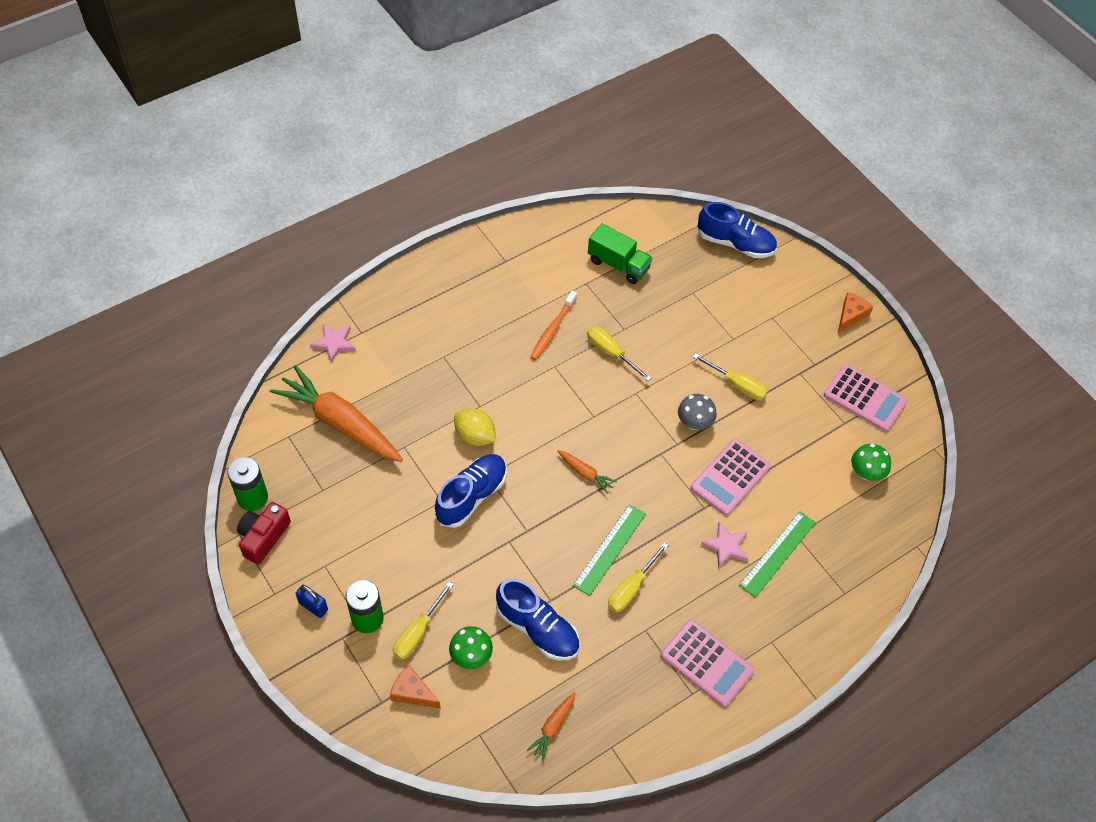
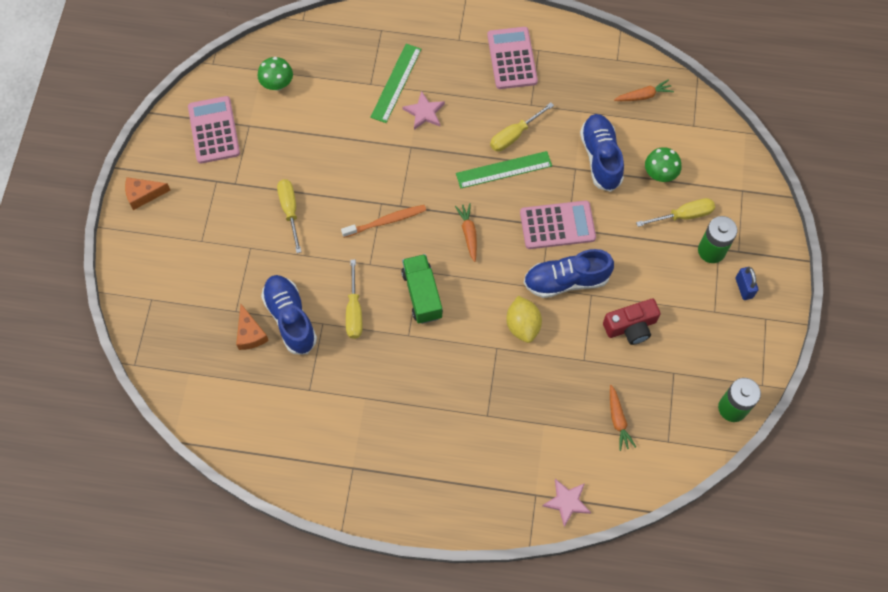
camera: 135 degrees left, 10 degrees up
red camera [237,502,291,564] -> red camera moved to [603,299,660,345]
orange carrot [270,365,403,462] -> orange carrot [610,385,636,451], size x0.43
orange cheese [390,665,441,709] -> orange cheese moved to [236,304,269,350]
orange toothbrush [530,291,577,360] -> orange toothbrush moved to [341,205,426,238]
green truck [588,223,653,284] -> green truck moved to [401,254,443,324]
yellow screwdriver [608,542,669,612] -> yellow screwdriver turned 150 degrees clockwise [490,103,554,152]
grey mushroom [678,394,717,430] -> none
pink calculator [690,439,771,515] -> pink calculator moved to [520,201,596,249]
blue shoe [697,202,777,258] -> blue shoe moved to [261,275,317,354]
green ruler [739,511,816,598] -> green ruler turned 60 degrees counterclockwise [370,44,421,123]

